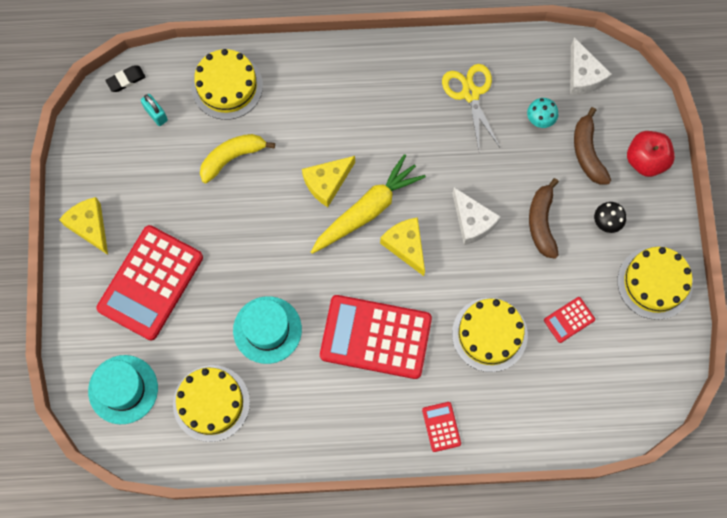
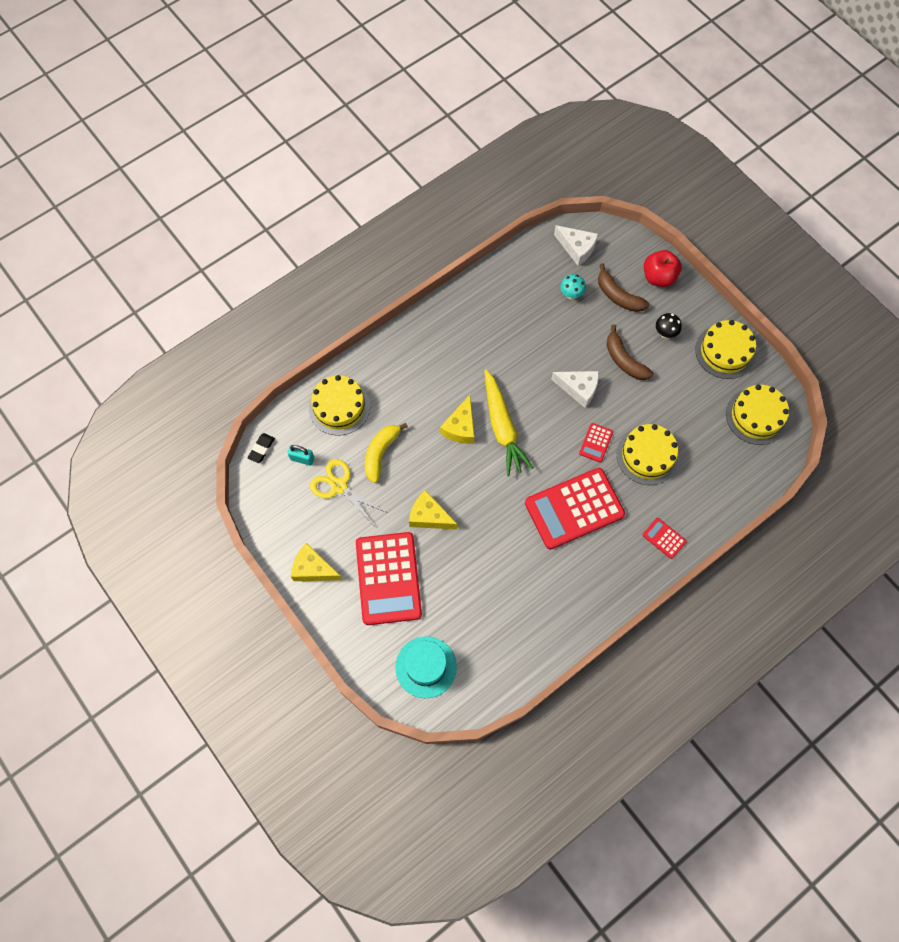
camera: 35 degrees left, 5 degrees down
yellow cake [173,365,250,442] -> yellow cake moved to [726,385,789,445]
turquoise hat [233,296,302,364] -> none
yellow carrot [311,154,426,254] -> yellow carrot turned 150 degrees clockwise [485,369,534,476]
yellow cheese [380,217,425,276] -> yellow cheese moved to [409,490,457,529]
yellow scissors [442,64,500,150] -> yellow scissors moved to [310,459,386,524]
red calculator [544,297,595,343] -> red calculator moved to [579,423,613,463]

